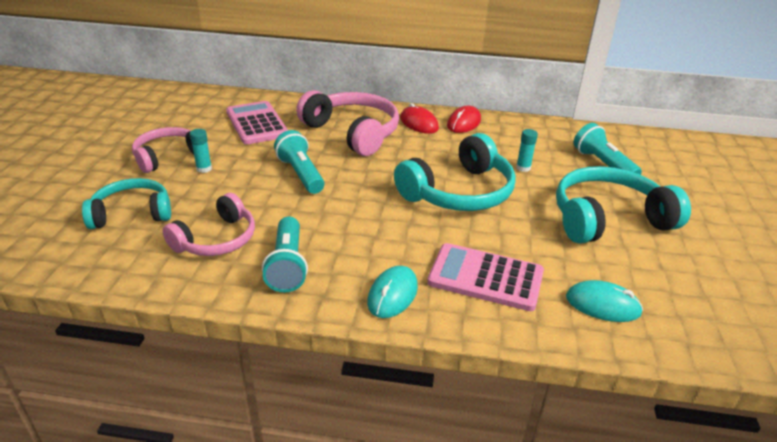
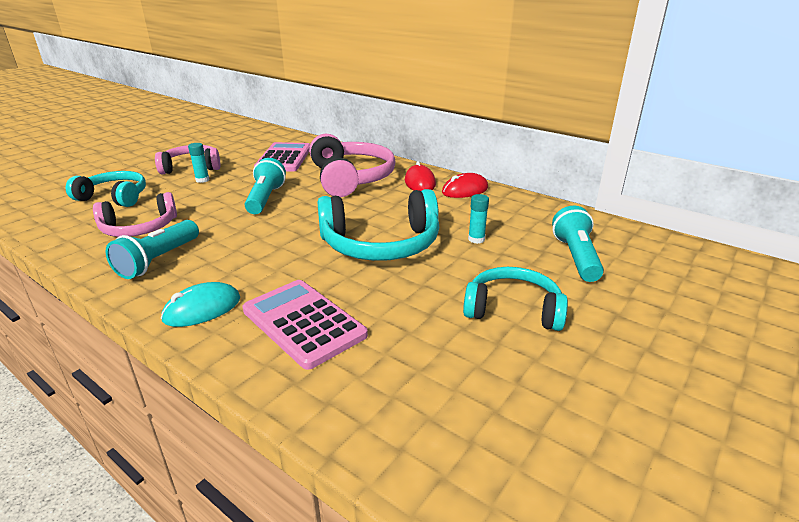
camera: 30 degrees right, 5 degrees down
turquoise headphones [556,166,691,244] -> turquoise headphones [463,267,568,331], size x0.65
turquoise mouse [566,280,643,322] -> none

